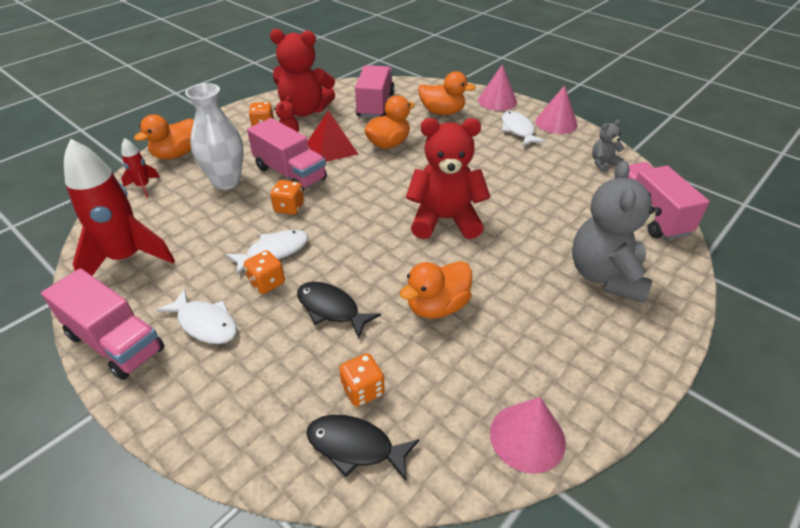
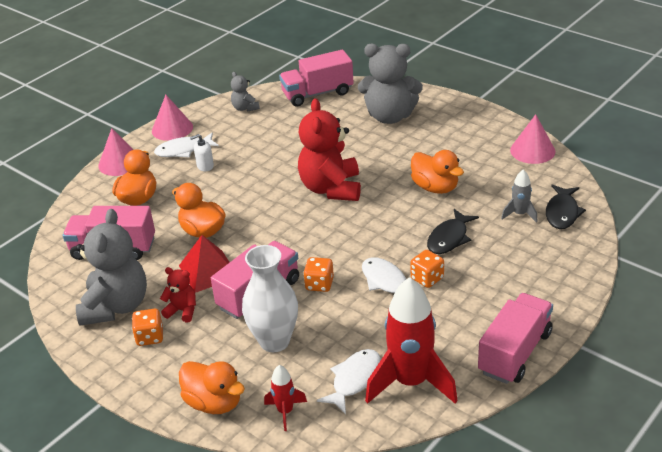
camera: 90 degrees left, 5 degrees down
white fish [156,289,237,344] -> white fish moved to [317,349,381,414]
red teddy bear [270,29,335,117] -> grey teddy bear [76,209,147,326]
orange dice [339,353,385,407] -> grey rocket [501,169,538,223]
none -> white soap dispenser [190,134,214,171]

